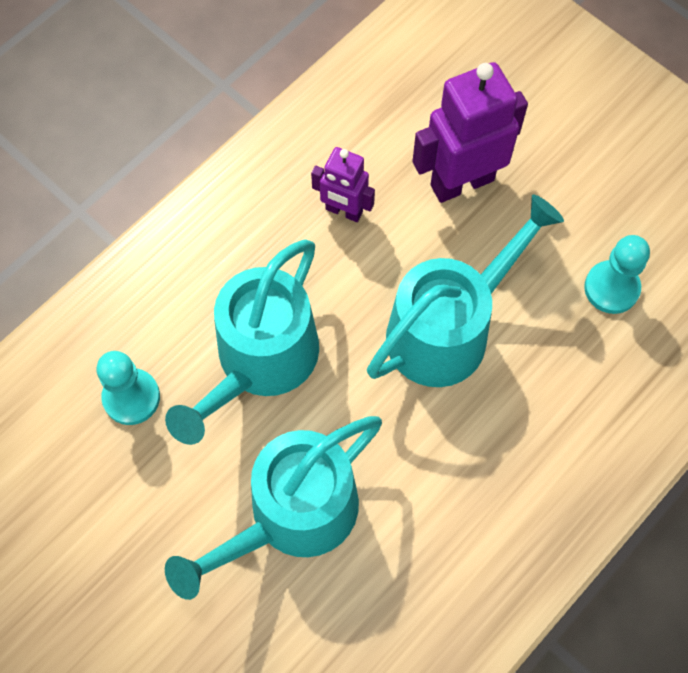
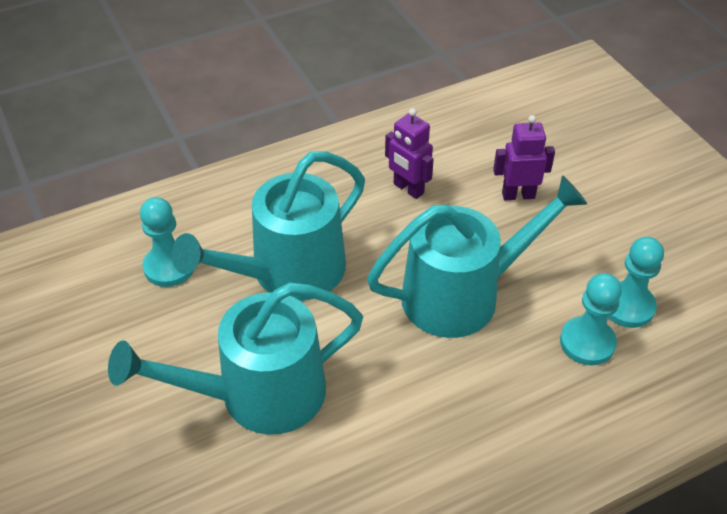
camera: 20 degrees right, 20 degrees down
purple robot [412,62,528,203] -> purple robot [493,115,555,200], size x0.58
none -> turquoise pawn [560,273,622,366]

